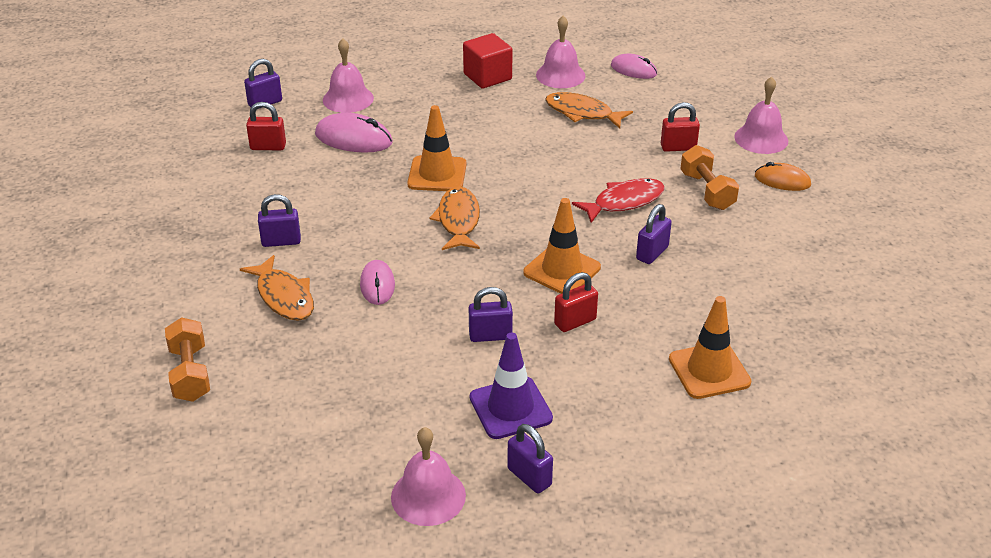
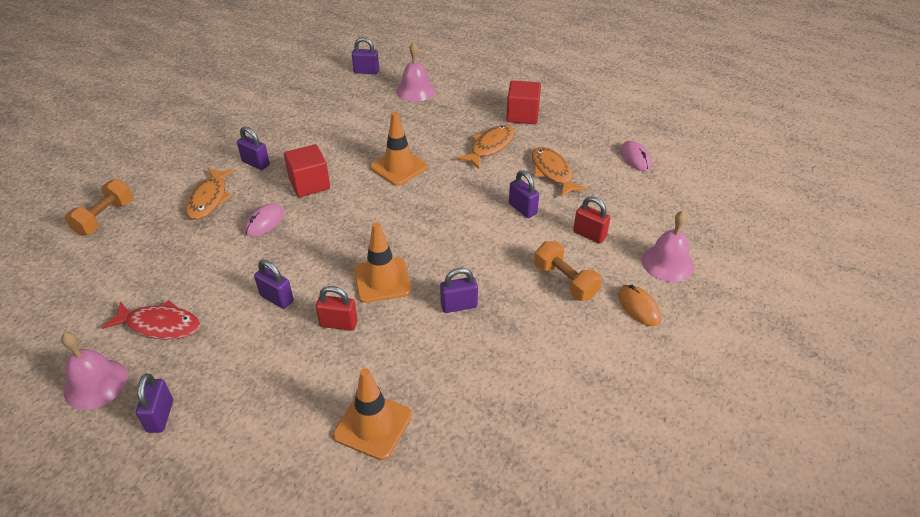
camera: 40 degrees right, 5 degrees up
red padlock [246,102,286,150] -> none
pink mouse [315,113,393,153] -> none
orange fish [429,187,480,250] -> orange fish moved to [456,125,515,169]
purple traffic cone [470,333,553,439] -> none
pink bell [536,16,586,88] -> none
red fish [572,178,665,223] -> red fish moved to [102,300,200,339]
orange dumbbell [681,145,739,210] -> orange dumbbell turned 60 degrees counterclockwise [534,241,602,301]
none -> red cube [284,144,330,197]
none -> purple padlock [509,170,539,218]

